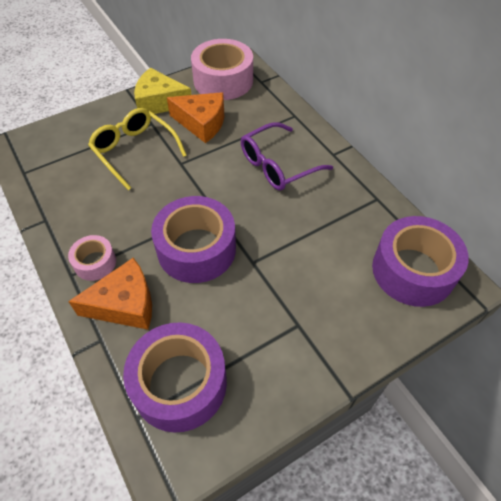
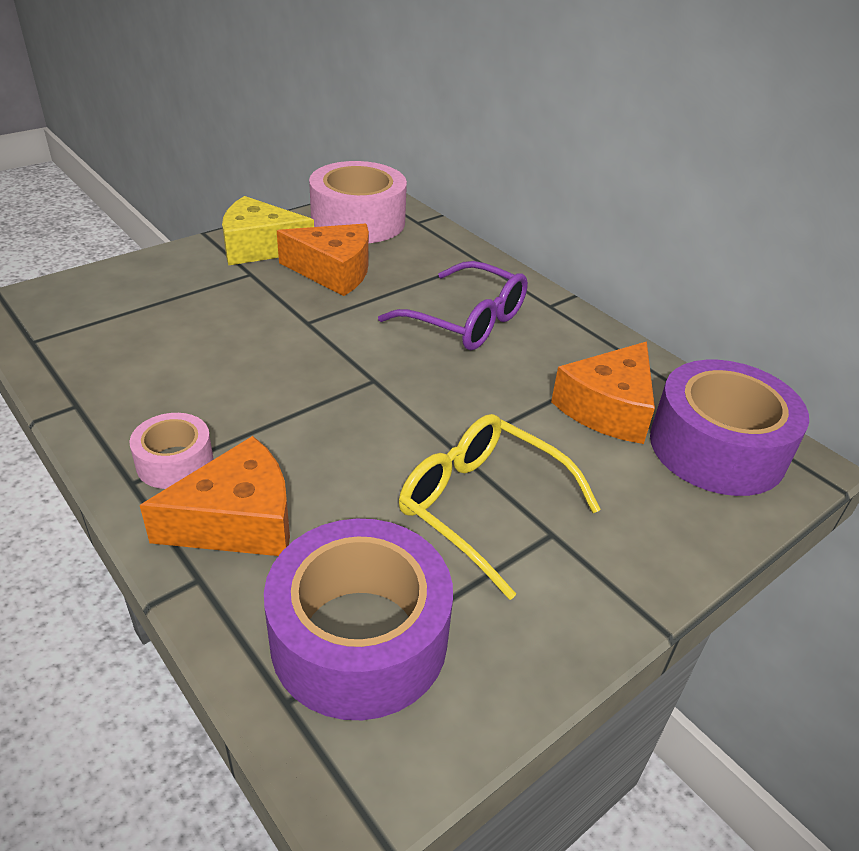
camera: 10 degrees left, 15 degrees down
yellow glasses [88,108,187,190] -> yellow glasses moved to [399,414,601,600]
purple tape [151,196,236,283] -> none
purple glasses [241,122,333,190] -> purple glasses turned 105 degrees counterclockwise [378,261,528,350]
none -> orange cheese [551,342,655,444]

